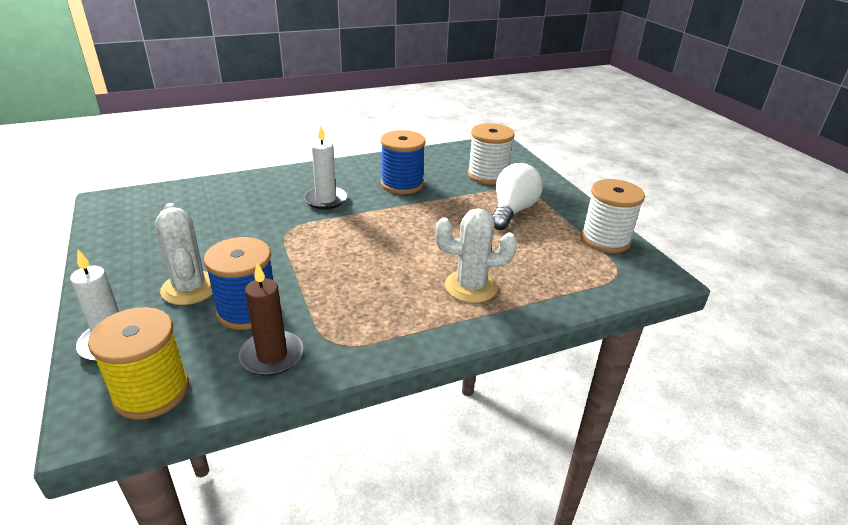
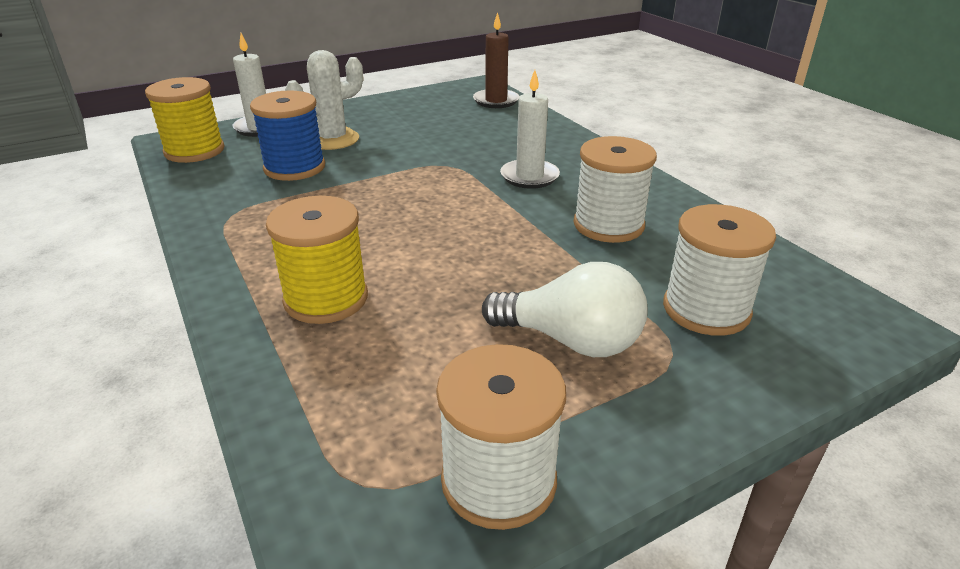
camera: 85 degrees right, 0 degrees up
brown candle [239,263,304,376] -> brown candle moved to [473,12,520,108]
blue spool [380,130,426,194] -> white spool [574,136,657,243]
white cactus [435,208,517,303] -> yellow spool [266,196,368,324]

